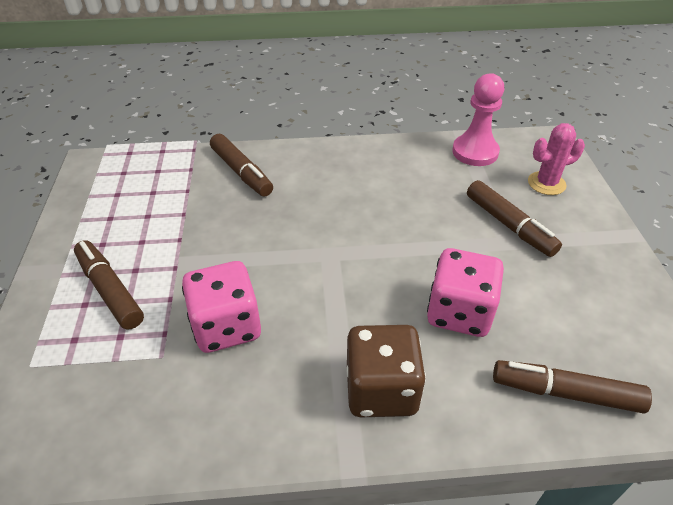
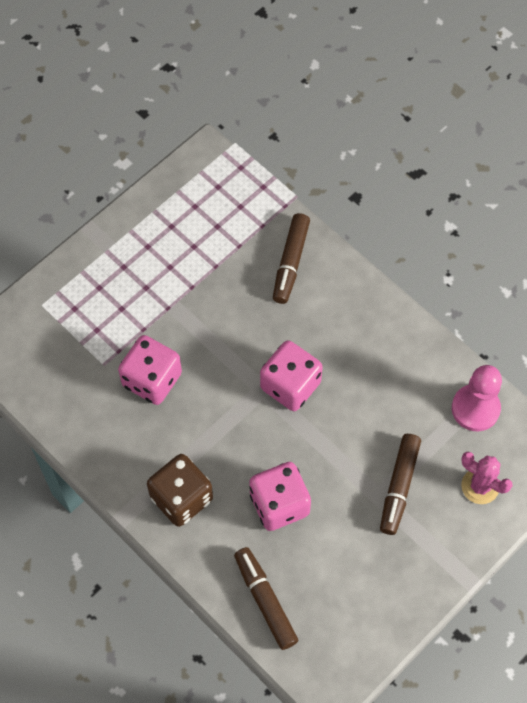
camera: 50 degrees right, 20 degrees up
brown marker [74,240,144,330] -> none
none -> pink dice [260,340,323,411]

